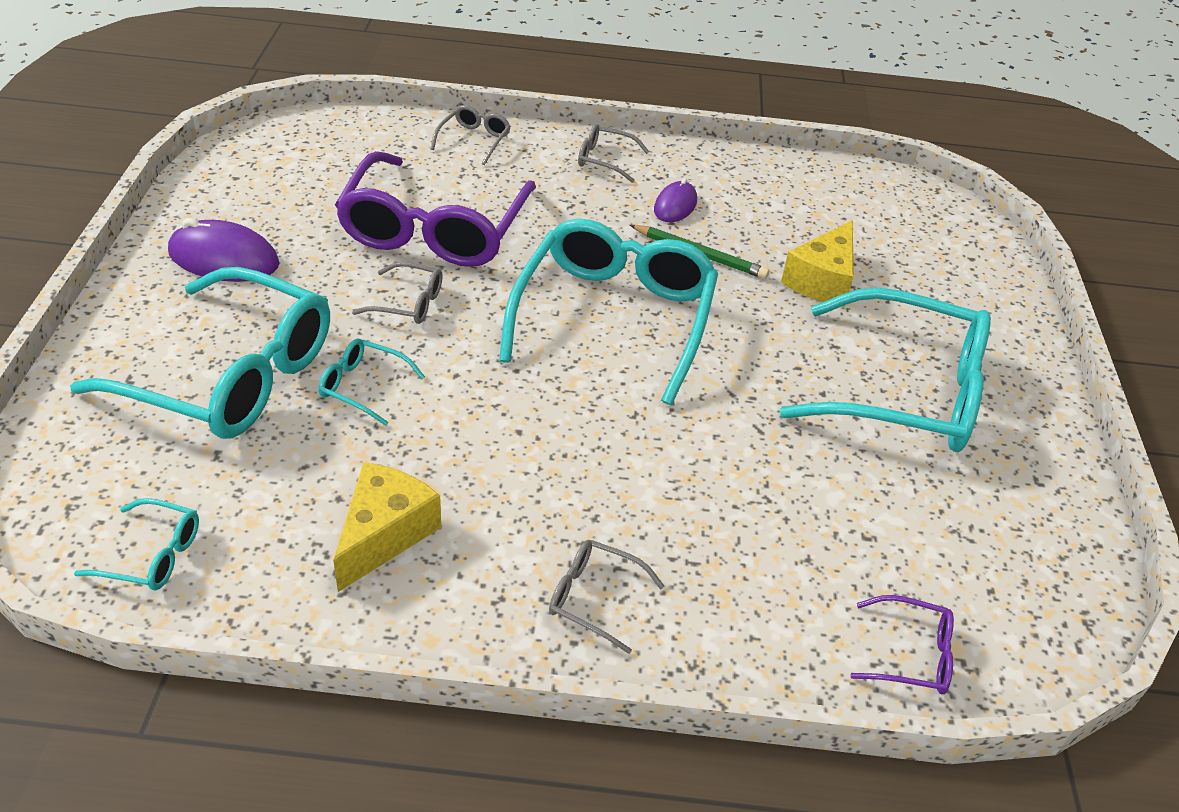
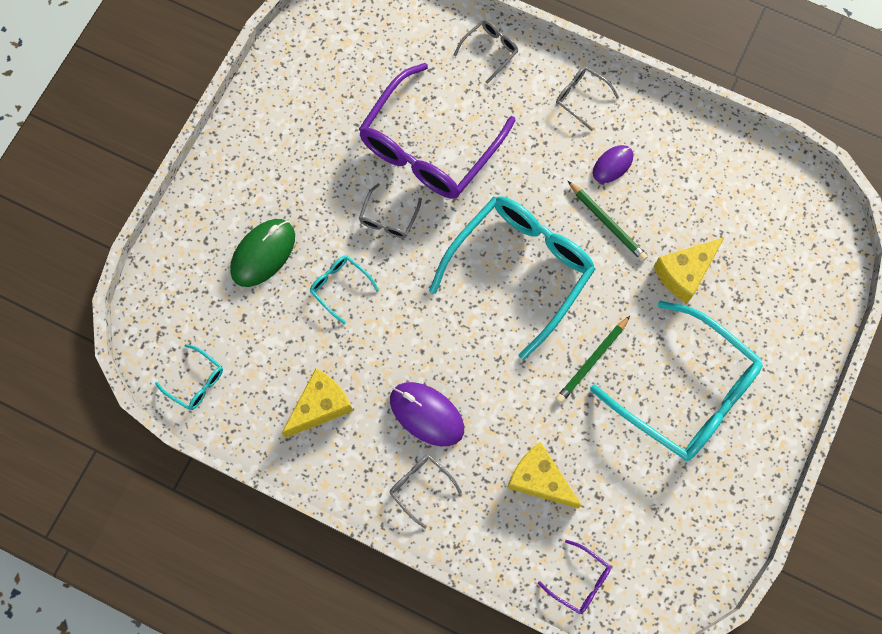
camera: 25 degrees right, 30 degrees up
turquoise glasses [70,267,330,439] -> green mouse [230,219,295,287]
purple mouse [168,218,280,282] -> purple mouse moved to [390,382,464,446]
grey glasses [352,262,443,324] -> grey glasses turned 75 degrees clockwise [359,183,422,238]
none -> yellow cheese [507,442,582,508]
none -> green pencil [555,316,630,403]

